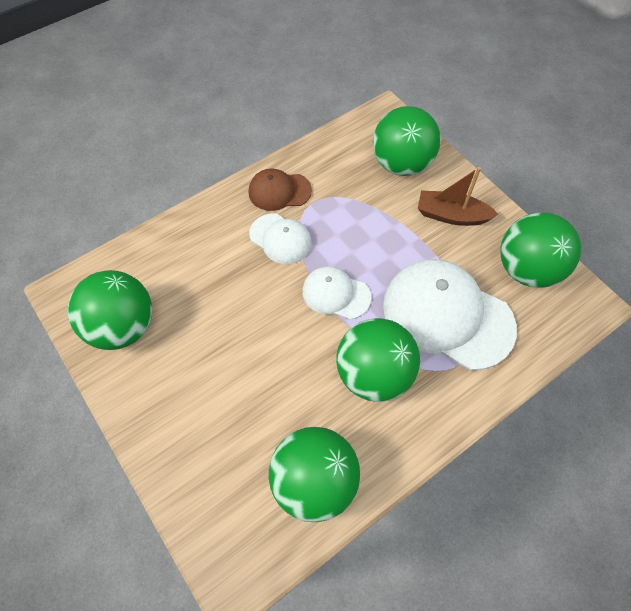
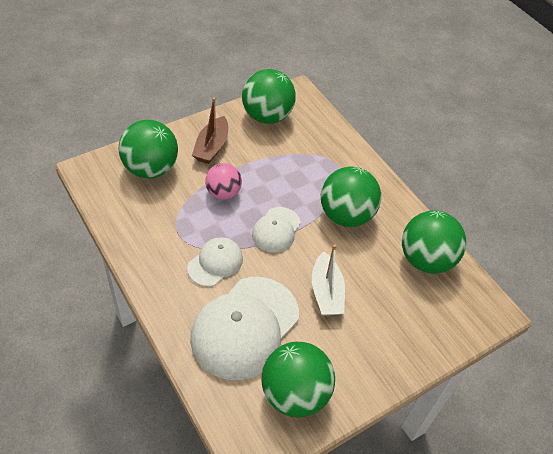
camera: 90 degrees left, 10 degrees down
brown cap [249,168,312,211] -> none
white cap [383,259,517,370] -> white cap moved to [190,277,299,380]
none -> pink ball [205,163,242,200]
none -> white boat [312,244,345,315]

